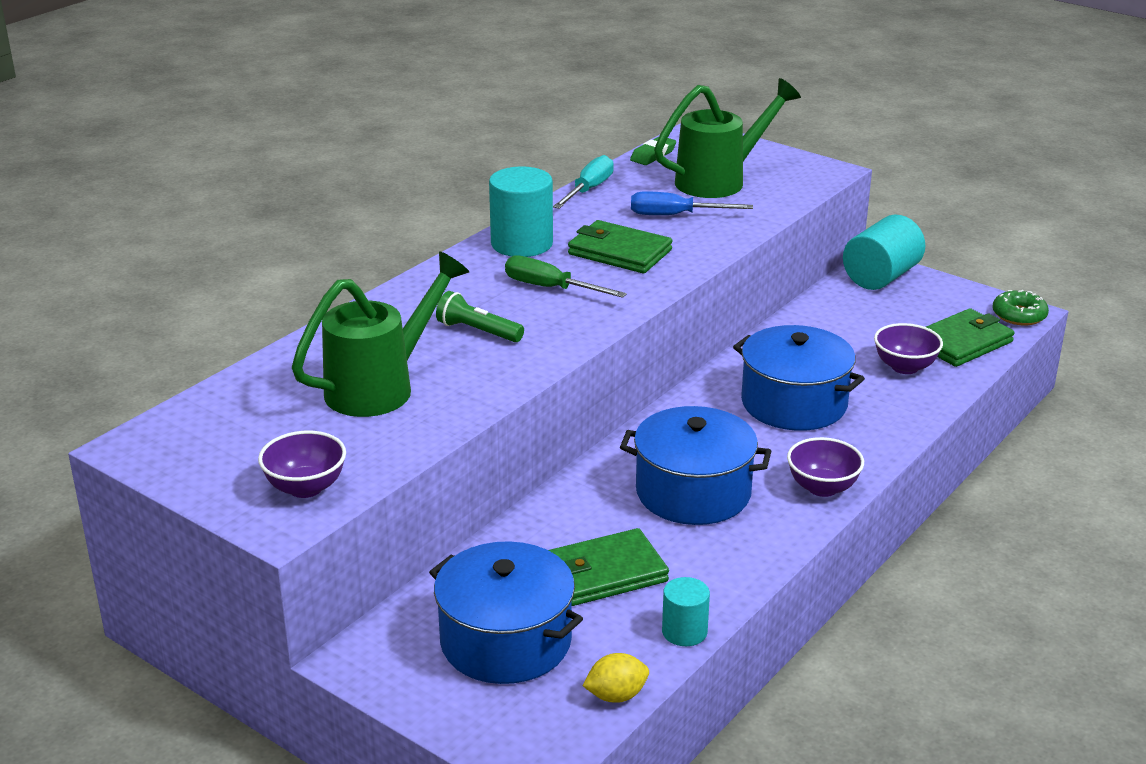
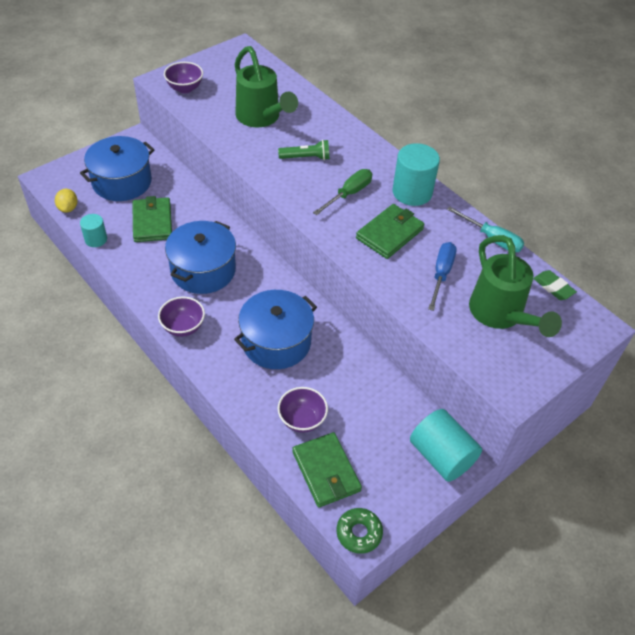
camera: 100 degrees right, 20 degrees up
green flashlight [436,291,524,342] -> green flashlight turned 45 degrees clockwise [278,140,329,160]

